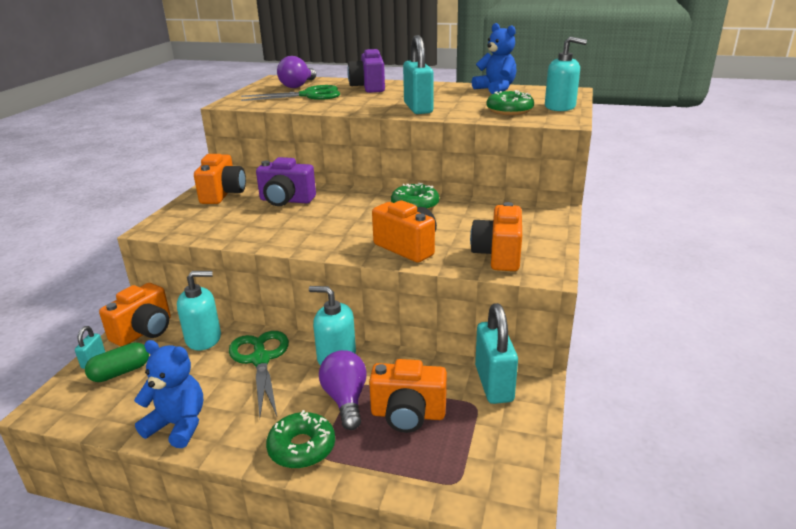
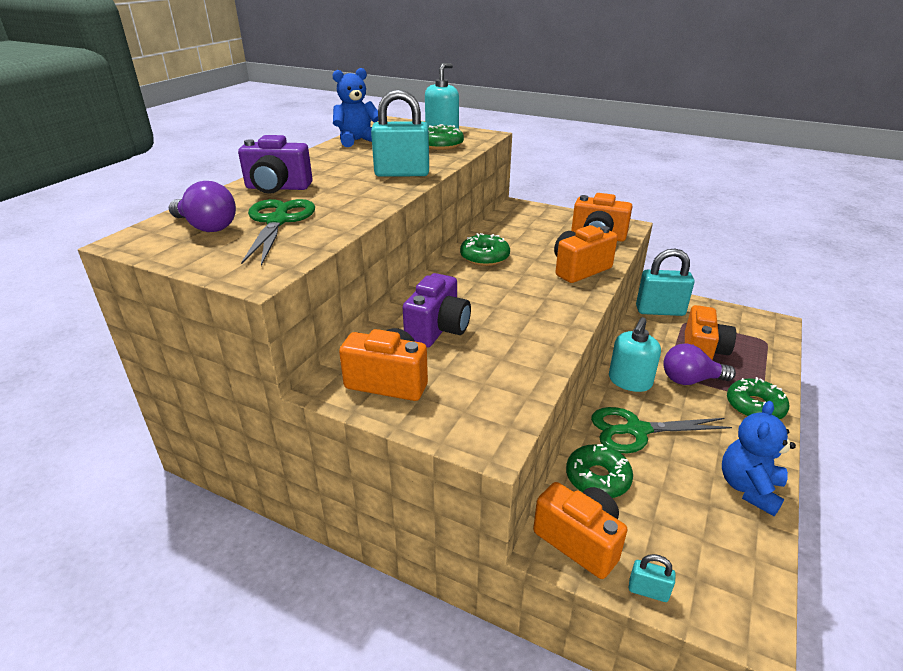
camera: 80 degrees left, 5 degrees up
green capsule [85,342,149,382] -> none
turquoise soap dispenser [177,271,221,350] -> green donut [566,444,633,498]

